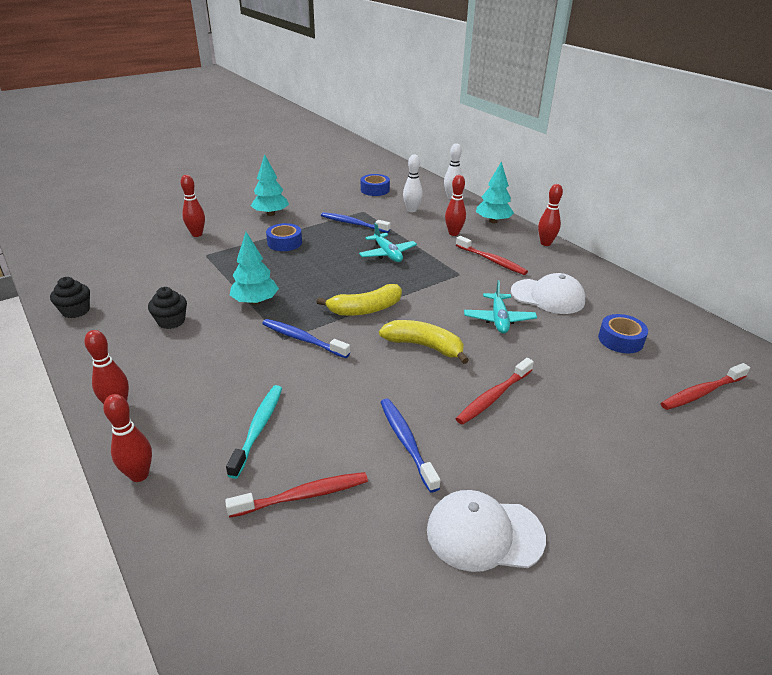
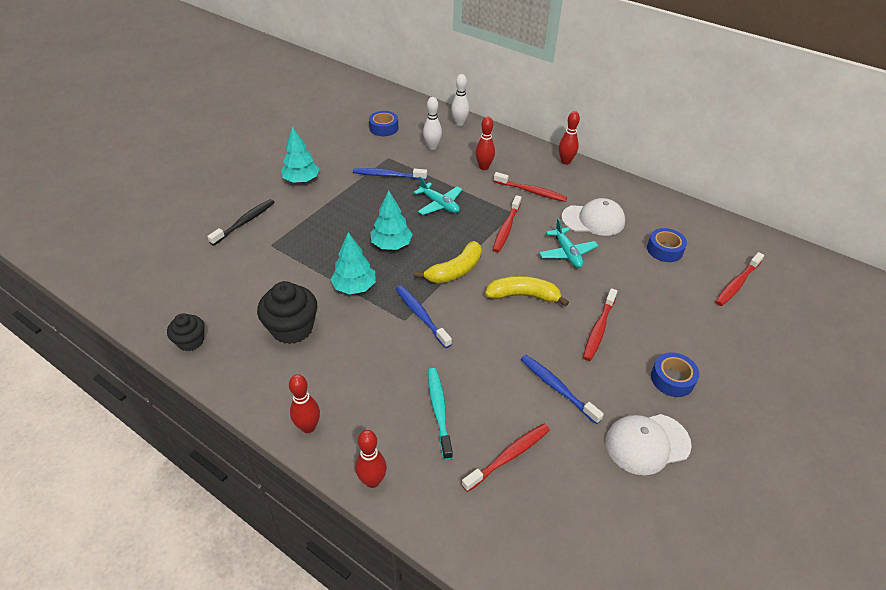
camera: 20 degrees left, 10 degrees up
black cupcake [148,287,187,329] -> black cupcake [257,281,317,344], size x1.65
red bowling pin [181,175,205,237] -> black toothbrush [207,199,275,246]
blue toothbrush [262,319,350,358] -> blue toothbrush turned 45 degrees clockwise [396,285,452,348]
blue tape [266,223,302,251] -> blue tape moved to [651,352,699,397]
turquoise tree [476,161,514,223] -> turquoise tree moved to [370,190,413,250]
none -> red toothbrush [493,195,521,252]

